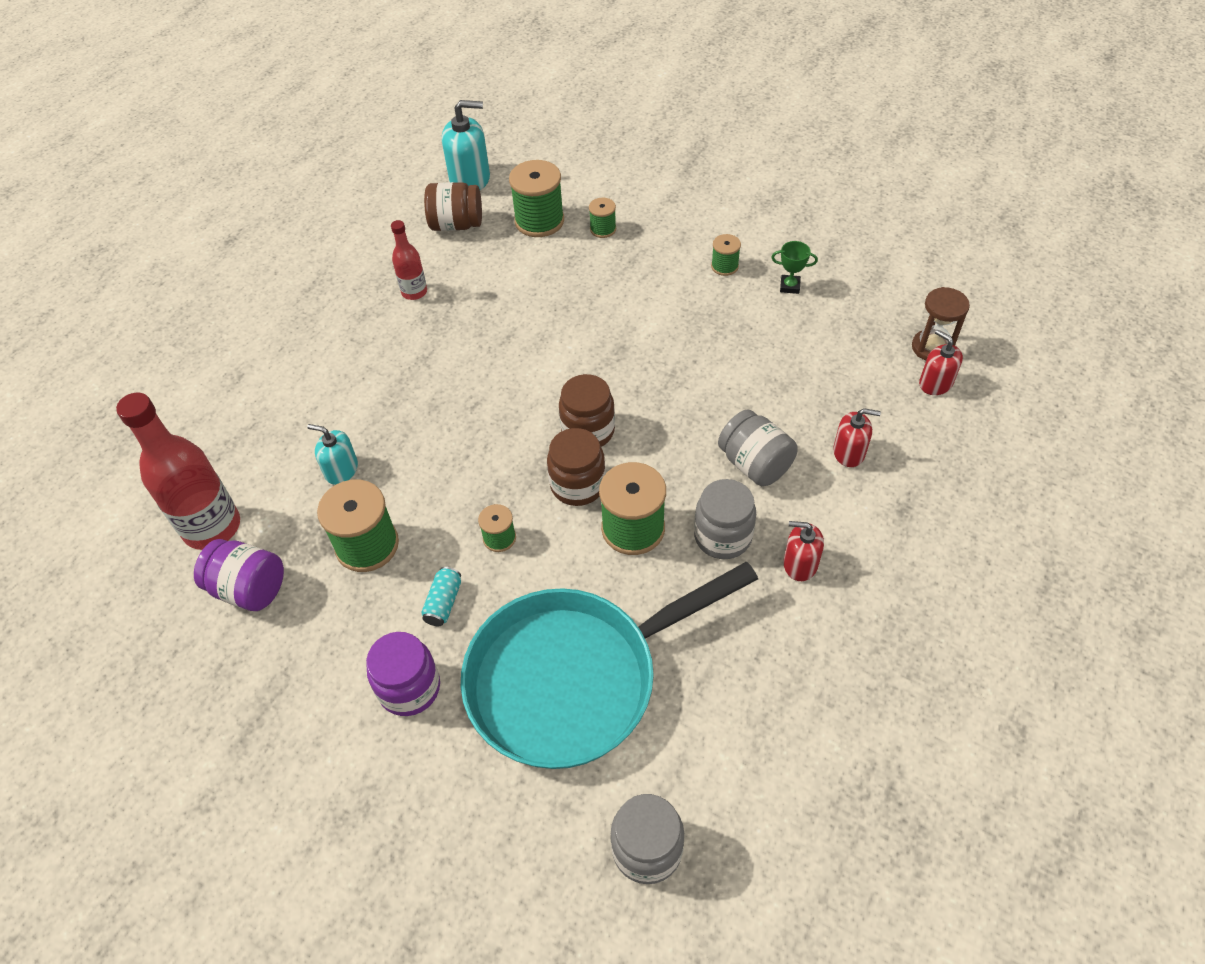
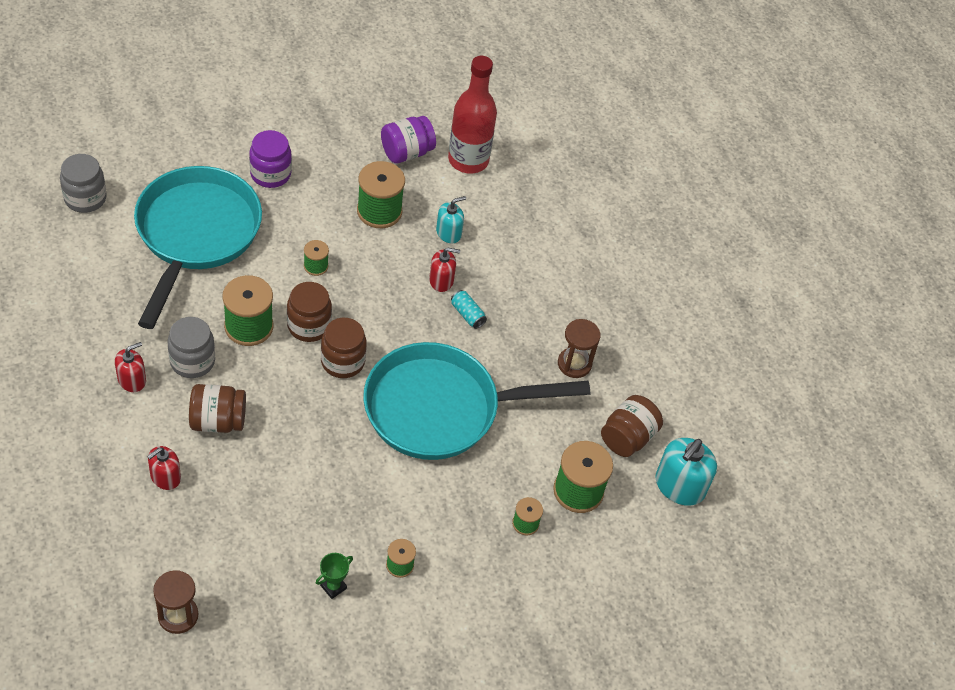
camera: 120 degrees right, 0 degrees up
red bottle [391,220,427,300] -> brown hourglass [558,319,601,378]
turquoise can [421,567,461,626] -> turquoise can moved to [451,290,487,329]
grey jar [718,409,798,486] -> brown jar [189,384,246,433]
red soap dispenser [919,330,963,395] -> red soap dispenser moved to [429,248,460,292]
none -> turquoise pan [363,342,590,460]

